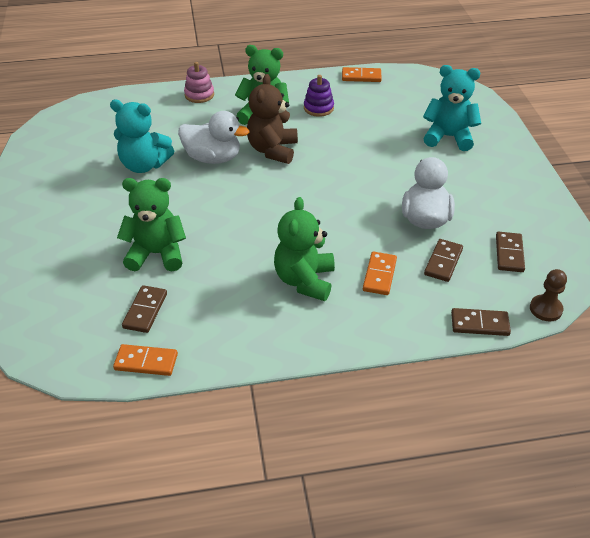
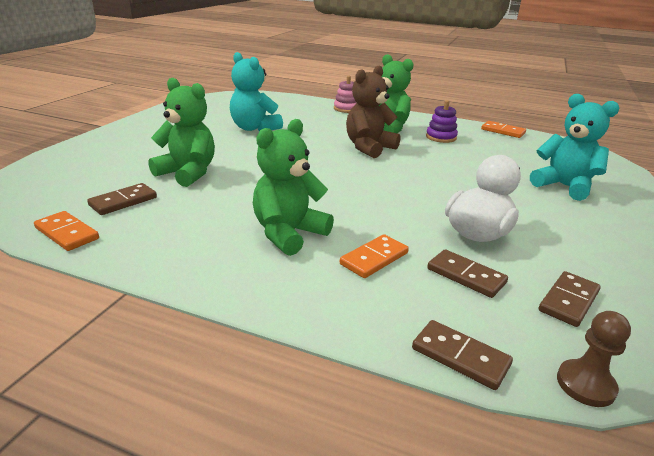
camera: 30 degrees right, 15 degrees down
white duck [178,111,249,164] -> none
brown domino [424,239,463,282] -> brown domino turned 75 degrees clockwise [427,249,508,298]

